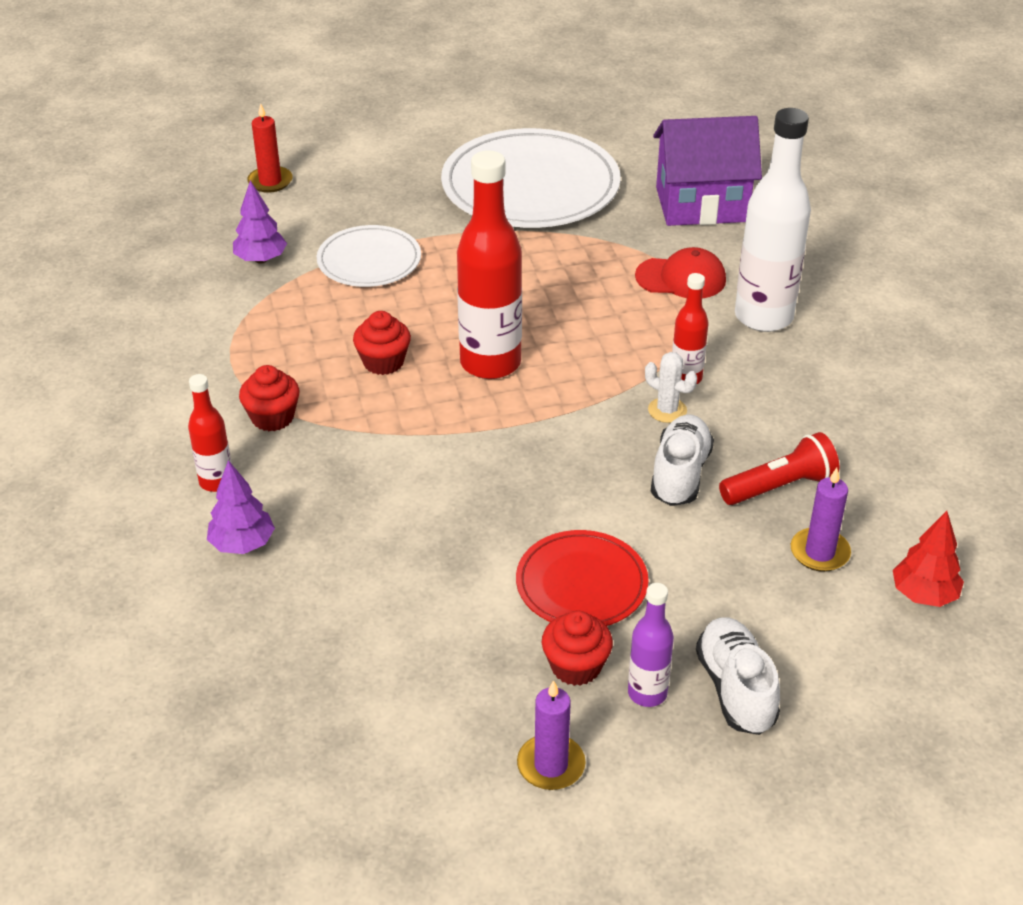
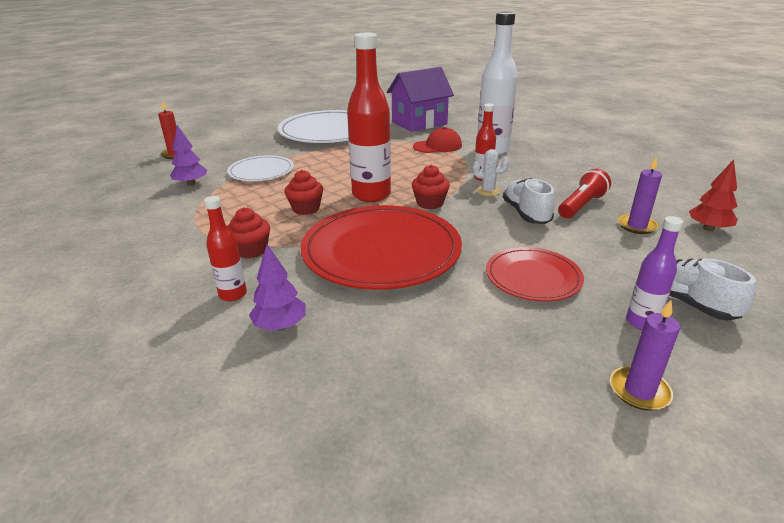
camera: 25 degrees left, 10 degrees down
red cupcake [542,610,613,686] -> red cupcake moved to [412,165,450,209]
none -> red plate [300,205,462,290]

